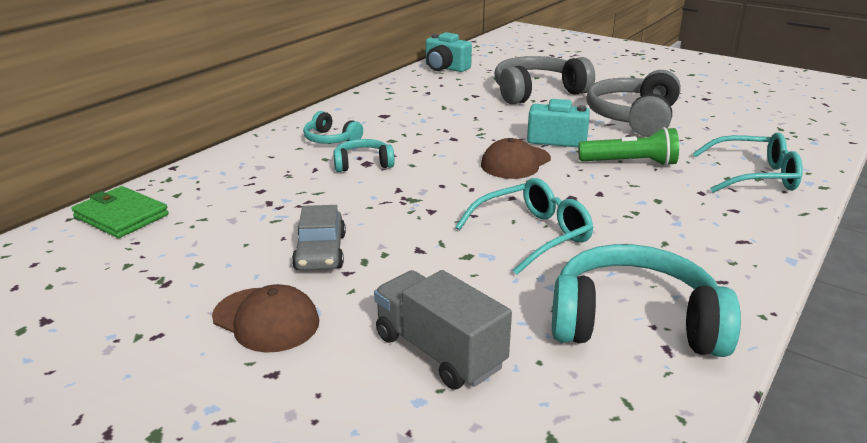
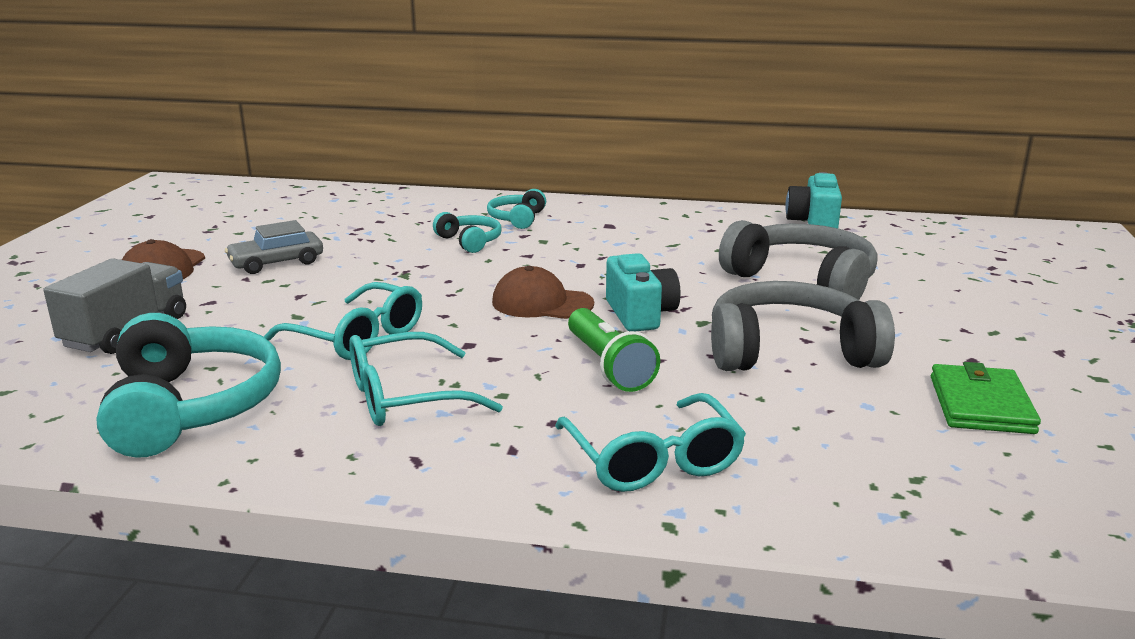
camera: 65 degrees right, 5 degrees down
green wallet [71,186,169,238] -> green wallet moved to [931,362,1041,434]
none -> turquoise glasses [349,332,503,426]

